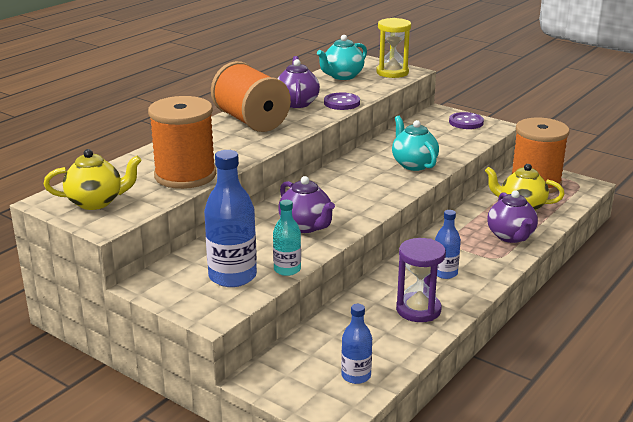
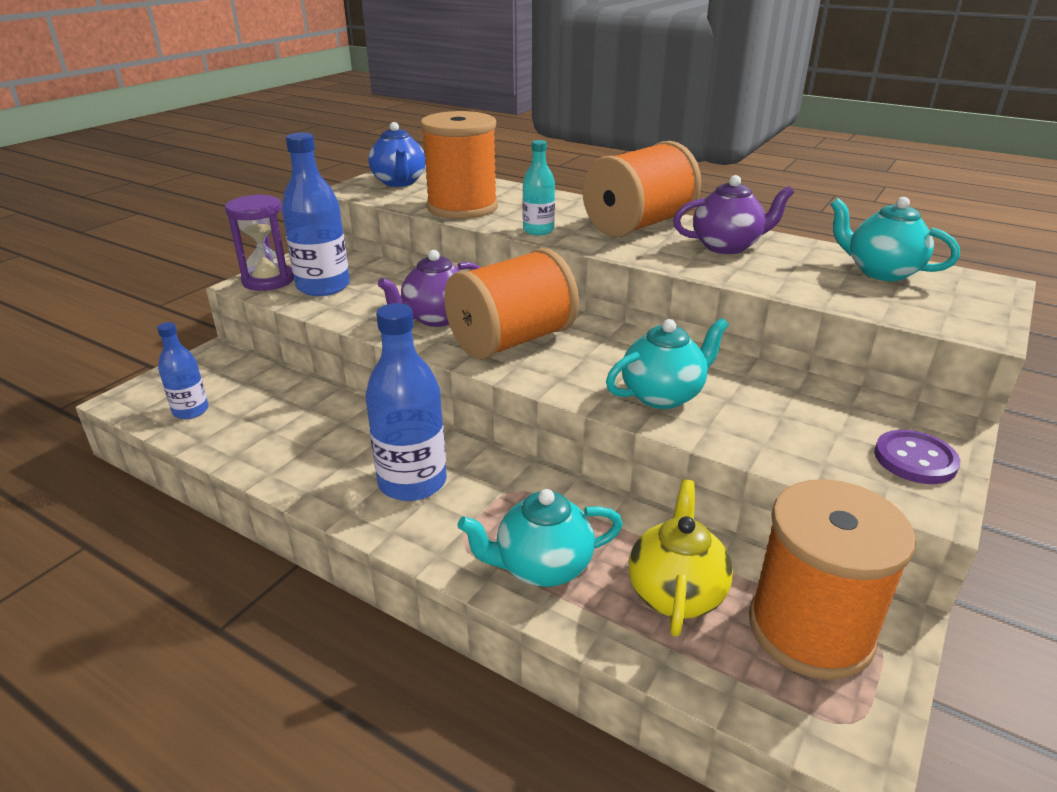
camera: 85 degrees right, 5 degrees up
yellow teapot [44,149,142,210] -> blue teapot [368,122,426,187]
turquoise bottle [273,200,301,276] -> turquoise bottle moved to [523,140,555,235]
purple button [324,93,360,110] -> none
yellow hourglass [376,18,411,78] -> none
purple hourglass [396,238,446,322] -> purple hourglass moved to [225,194,294,291]
blue bottle [435,210,461,279] -> blue bottle [365,303,447,501], size x1.74
purple teapot [487,190,538,243] -> turquoise teapot [457,489,623,587]
none -> orange spool [444,248,579,360]

